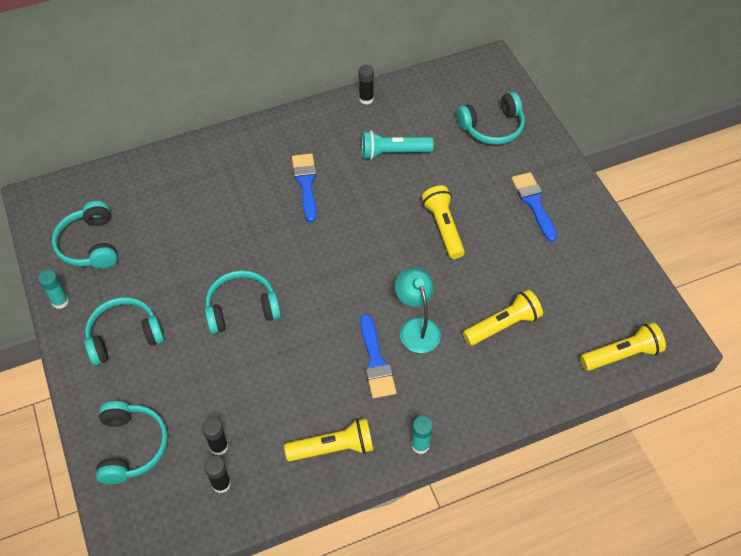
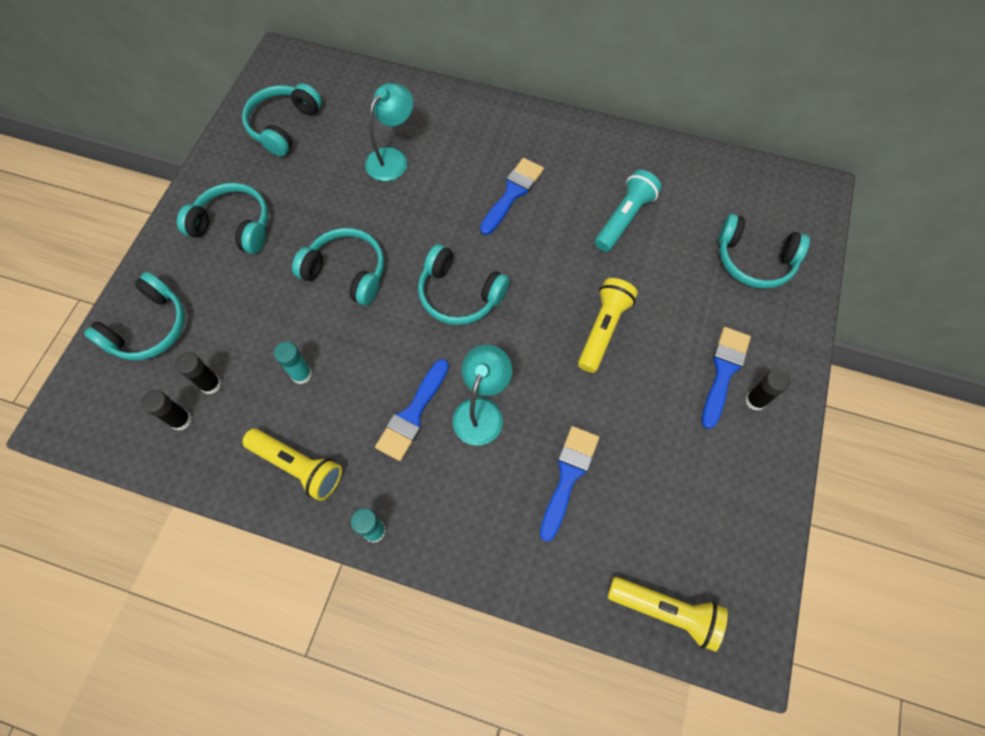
camera: 40 degrees right, 10 degrees up
turquoise glue stick [38,269,69,309] -> turquoise glue stick moved to [274,342,312,384]
black glue stick [359,65,374,104] -> black glue stick moved to [745,369,791,411]
turquoise flashlight [362,131,434,160] -> turquoise flashlight turned 90 degrees clockwise [595,170,662,252]
yellow flashlight [463,290,543,346] -> blue brush [540,426,599,542]
none -> turquoise lamp [365,83,413,181]
none -> turquoise headphones [418,244,510,325]

